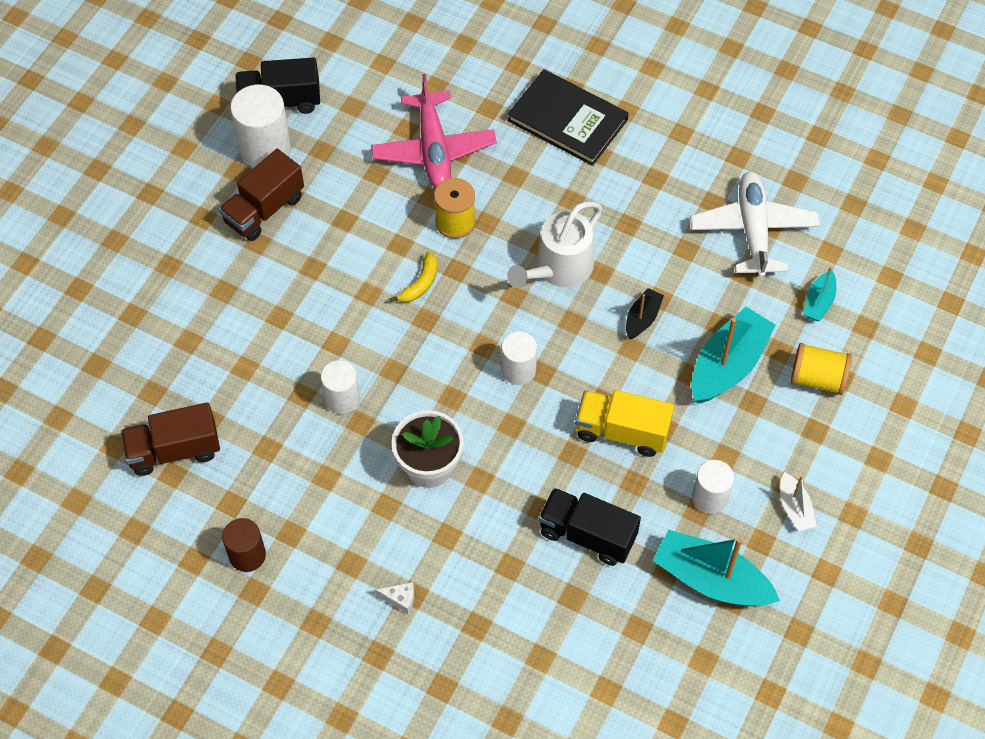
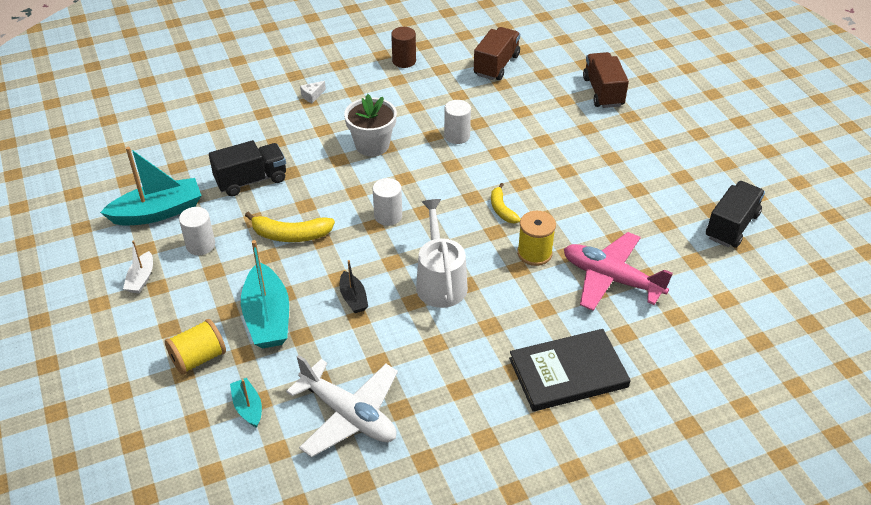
camera: 130 degrees right, 15 degrees down
brown truck [219,149,304,241] -> brown truck moved to [583,52,629,108]
white cylinder [230,85,291,168] -> none
yellow truck [575,390,674,457] -> yellow banana [245,212,335,242]
white boat [780,472,817,531] -> white boat turned 105 degrees counterclockwise [123,240,153,293]

